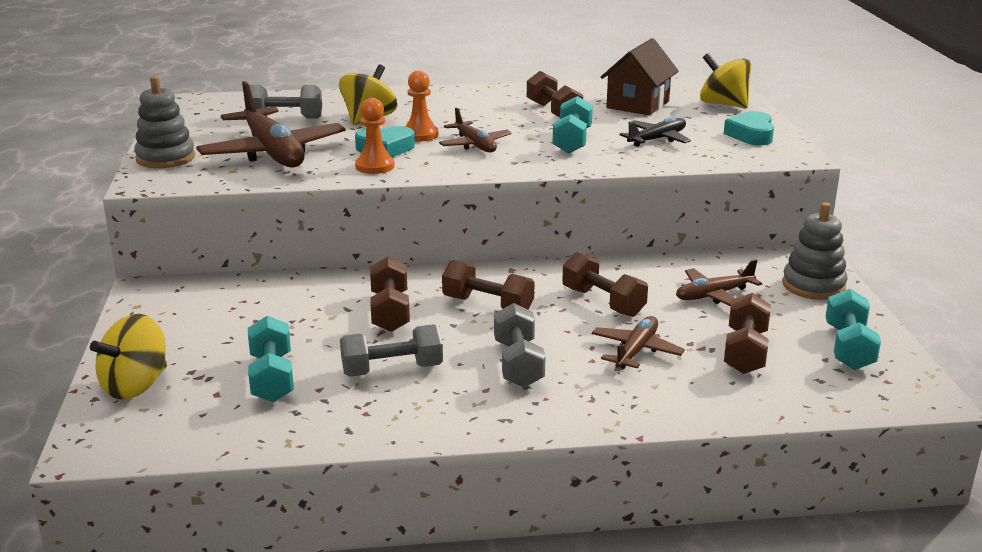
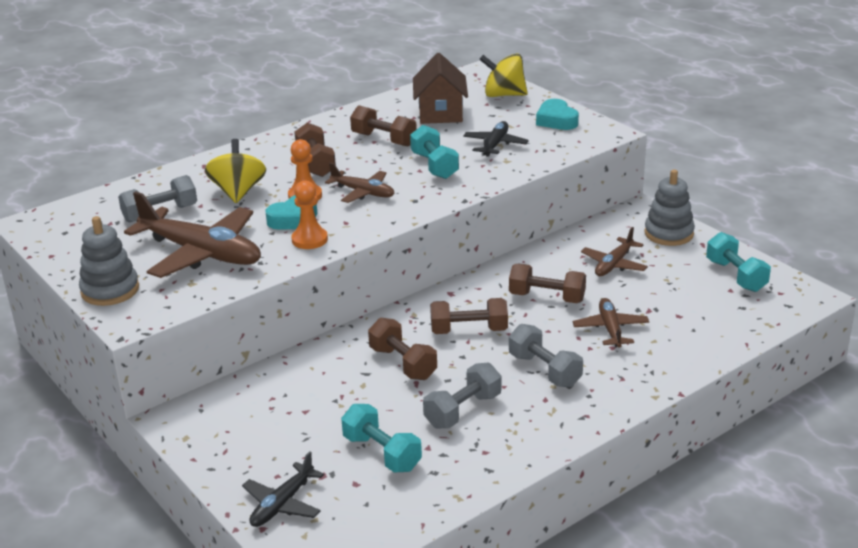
camera: 30 degrees left, 5 degrees up
yellow spinning top [90,314,167,399] -> black plane [242,451,324,527]
brown dumbbell [724,293,771,374] -> brown dumbbell moved to [294,123,336,177]

